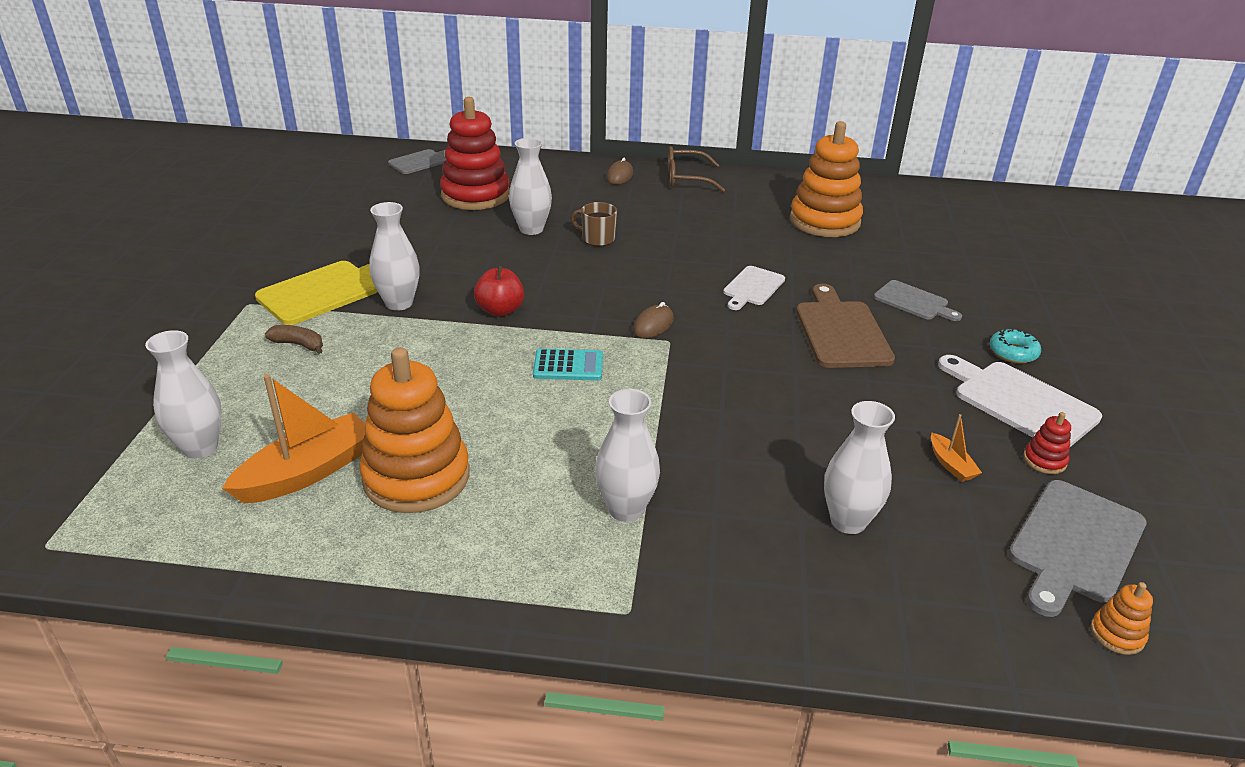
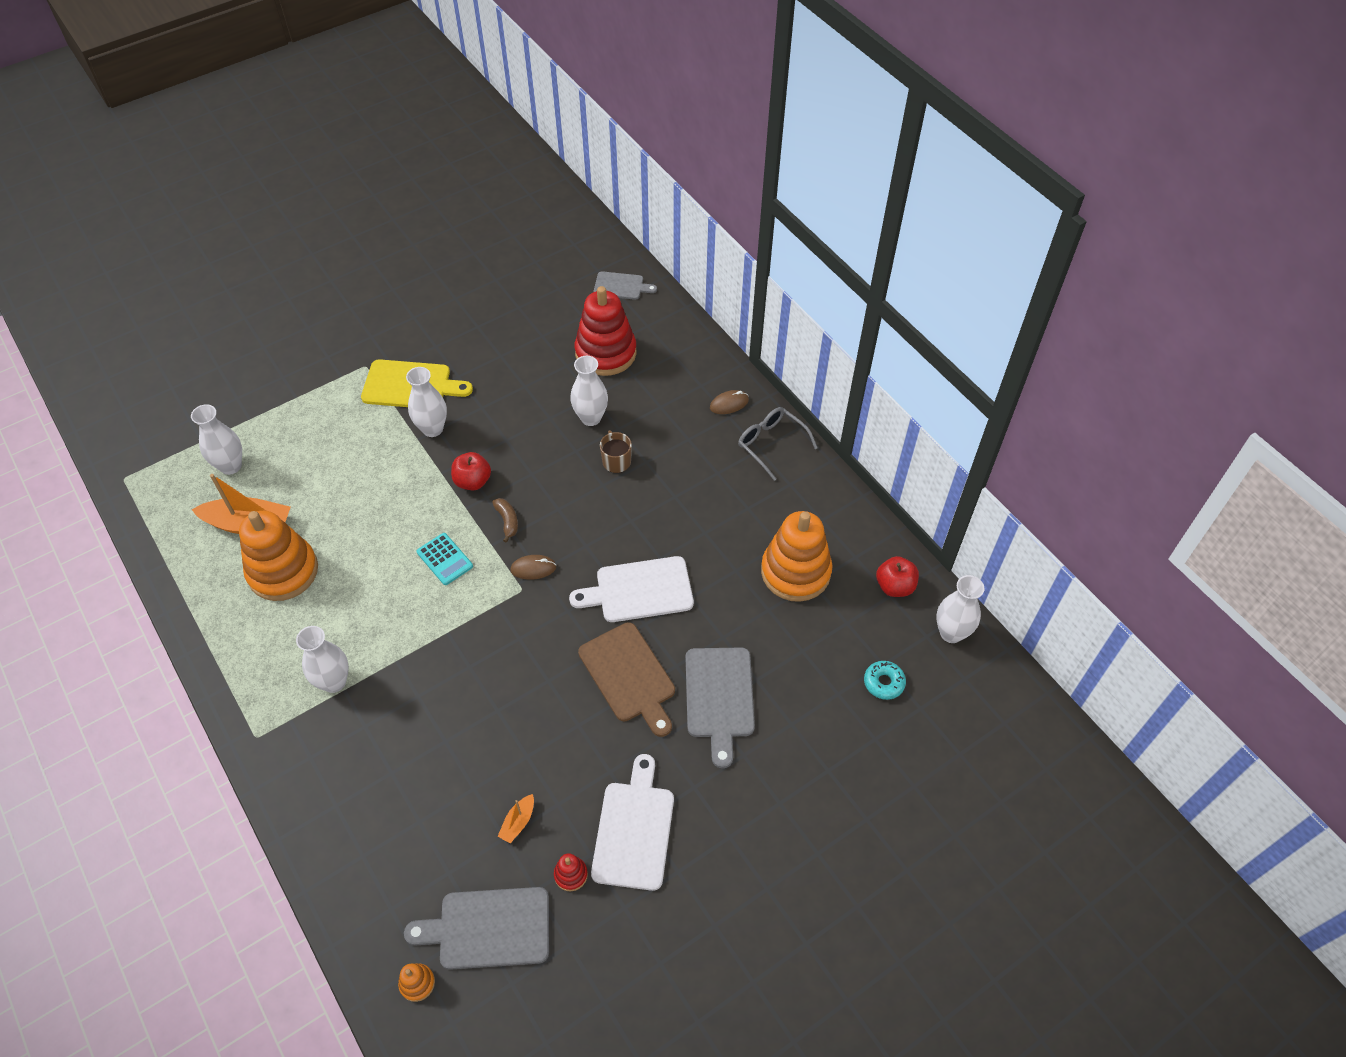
camera: 50 degrees right, 20 degrees up
brown banana [265,325,323,354] -> brown banana moved to [492,498,518,543]
brown glasses [668,146,725,192] -> grey glasses [738,407,817,481]
white cutting board [723,266,785,310] -> white cutting board [569,556,694,622], size x1.63
brown cutting board [796,284,895,368] -> brown cutting board turned 105 degrees clockwise [578,622,675,737]
white vase [824,401,895,534] -> white vase moved to [936,575,984,643]
grey cutting board [874,280,962,321] -> grey cutting board [686,648,755,768], size x1.63
turquoise donut [990,329,1041,364] -> turquoise donut moved to [864,661,906,700]
none -> red apple [876,556,919,597]

